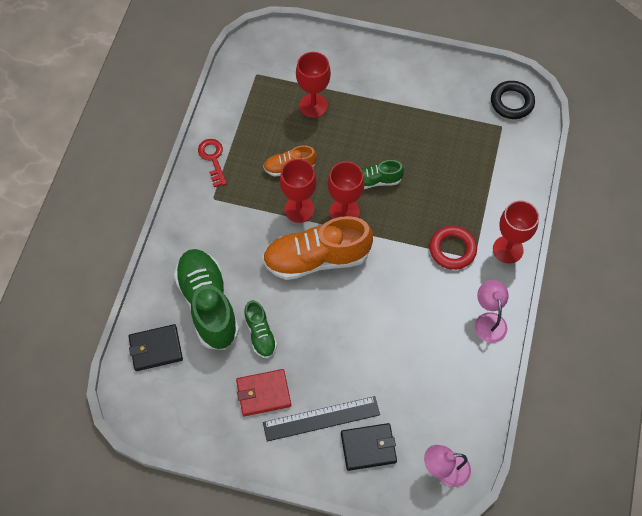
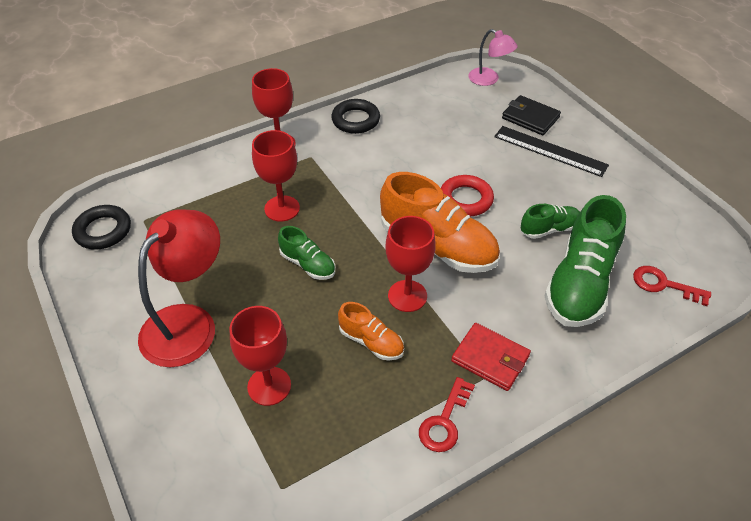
camera: 135 degrees left, 15 degrees down
black wallet [128,324,183,371] -> red key [633,266,711,306]
red wallet [236,369,291,416] -> red wallet moved to [451,323,531,391]
green shoe [244,300,277,358] -> green shoe turned 45 degrees clockwise [521,204,580,239]
red goblet [328,161,365,219] -> red goblet moved to [252,130,300,222]
red ring [429,226,477,270] -> red ring moved to [441,175,494,216]
pink lamp [475,280,509,343] -> black ring [331,99,380,134]
none -> red lamp [138,209,220,367]

